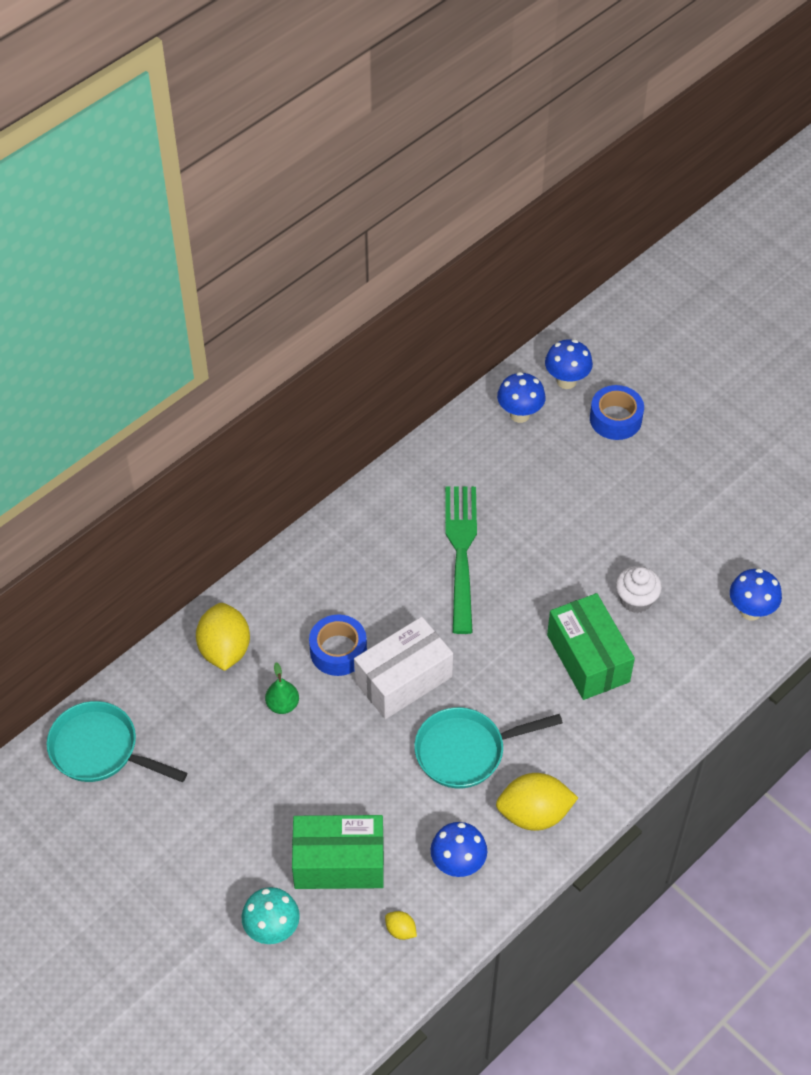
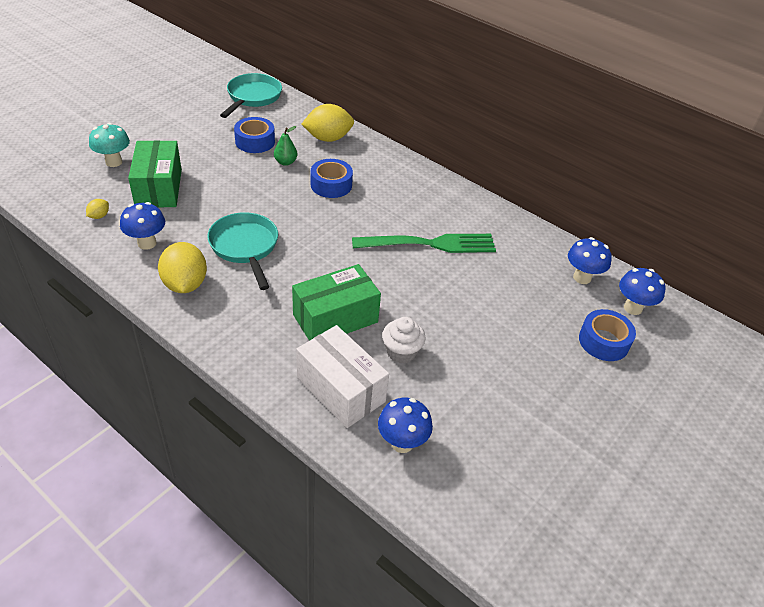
camera: 80 degrees right, 10 degrees down
white box [354,617,453,719] -> white box moved to [296,325,389,428]
none -> blue tape [234,117,275,153]

